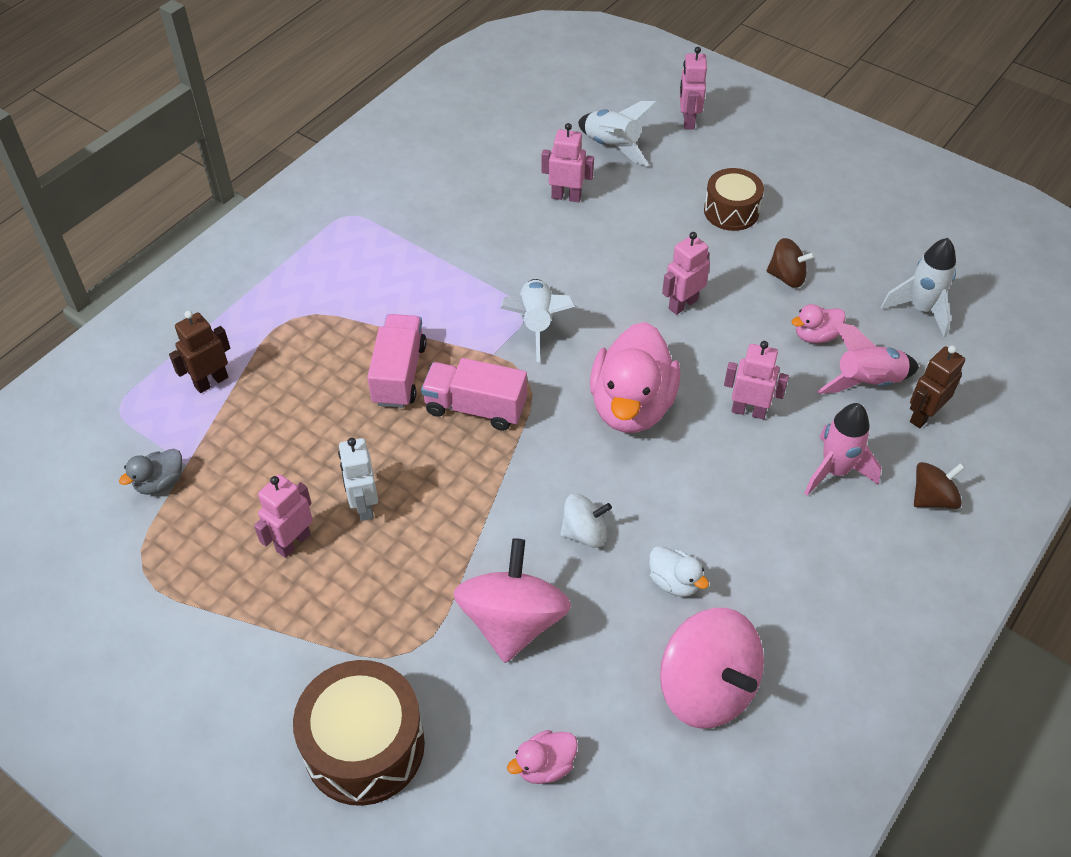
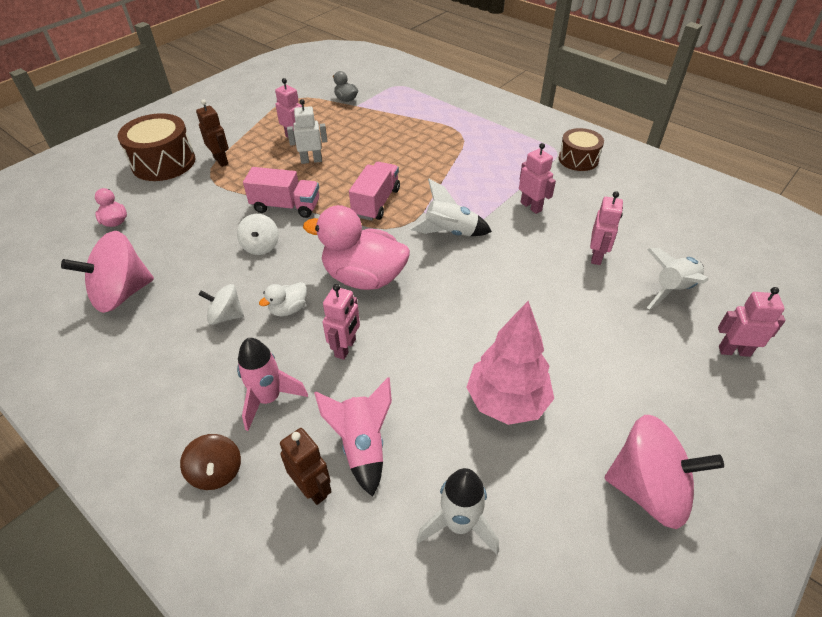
camera: 95 degrees right, 5 degrees down
brown robot [169,311,230,393] -> brown robot moved to [196,100,229,167]
pink truck [367,314,427,408] -> pink truck moved to [243,167,319,218]
pink spinning top [453,538,571,663] -> pink spinning top moved to [604,415,724,529]
white duck [649,546,709,597] -> white duck moved to [259,282,307,317]
pink robot [662,232,710,315] -> pink robot moved to [519,143,556,214]
brown drum [704,168,764,231] -> brown drum moved to [559,128,604,171]
brown spinning top [767,238,815,288] -> pink tree [466,301,554,425]
pink duck [792,304,846,343] -> none
none -> white spinning top [199,284,244,325]

